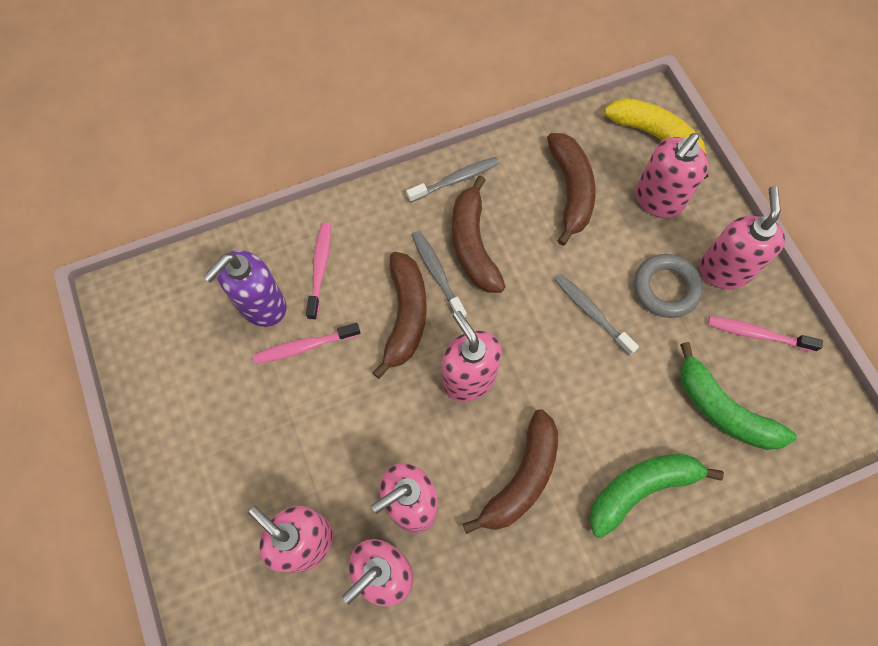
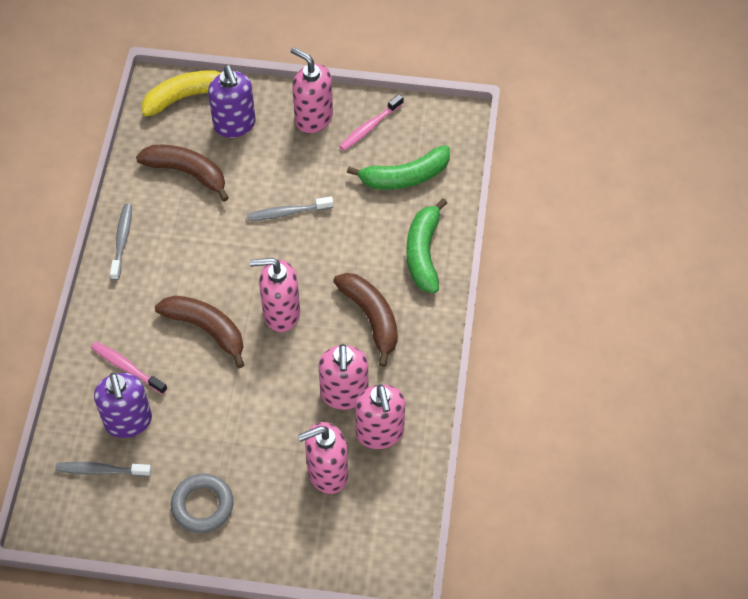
camera: 60 degrees left, 10 degrees down
pink toothbrush [253,323,361,364] -> none
grey toothbrush [412,231,467,318] -> grey toothbrush moved to [55,462,152,477]
brown banana [452,176,505,293] -> none
grey ring [634,254,703,318] -> grey ring moved to [171,474,234,533]
pink soap dispenser [635,133,709,218] -> purple soap dispenser [208,65,256,138]

